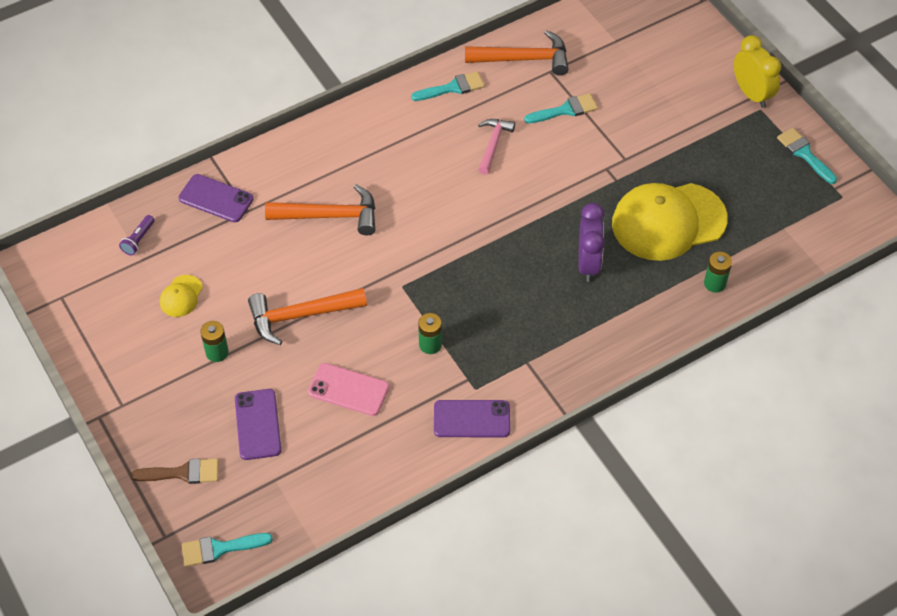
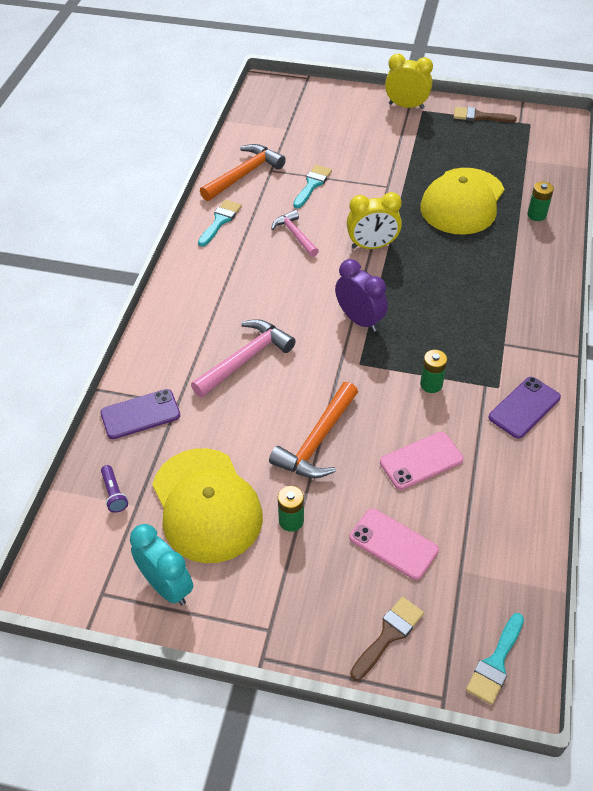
camera: 45 degrees left, 5 degrees down
yellow cap [160,275,203,317] -> yellow cap [152,448,263,563], size x2.38
purple phone [235,389,281,460] -> pink phone [350,509,439,580]
orange hammer [265,184,375,235] -> pink hammer [191,319,296,398]
purple clock [578,203,605,282] -> purple clock moved to [335,259,388,332]
turquoise brush [777,128,837,184] -> brown brush [454,107,517,122]
none -> turquoise clock [130,524,193,605]
none -> yellow clock [347,192,402,249]

